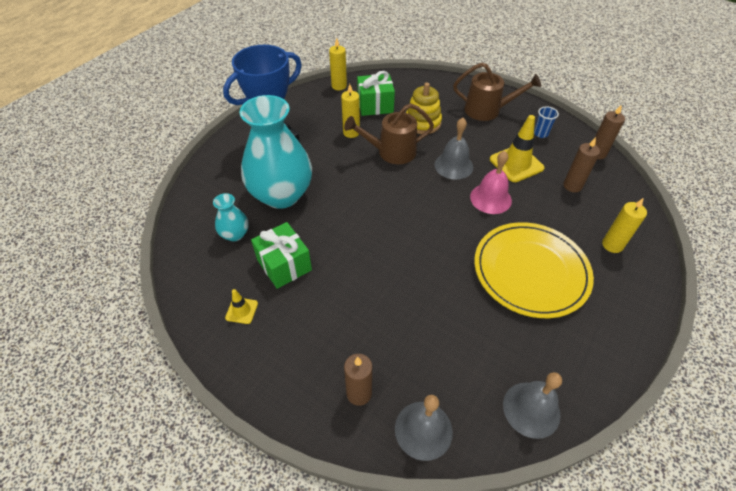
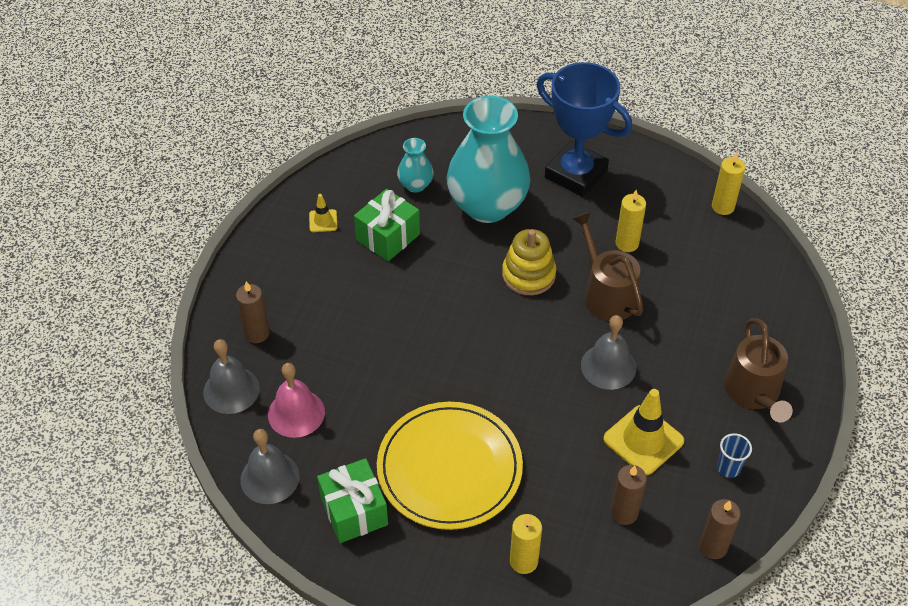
camera: 75 degrees right, 0 degrees up
green gift [357,71,395,116] -> green gift moved to [317,458,388,543]
yellow stacking toy [406,83,442,134] -> yellow stacking toy moved to [502,229,556,295]
pink bell [470,151,512,214] -> pink bell moved to [268,363,325,438]

